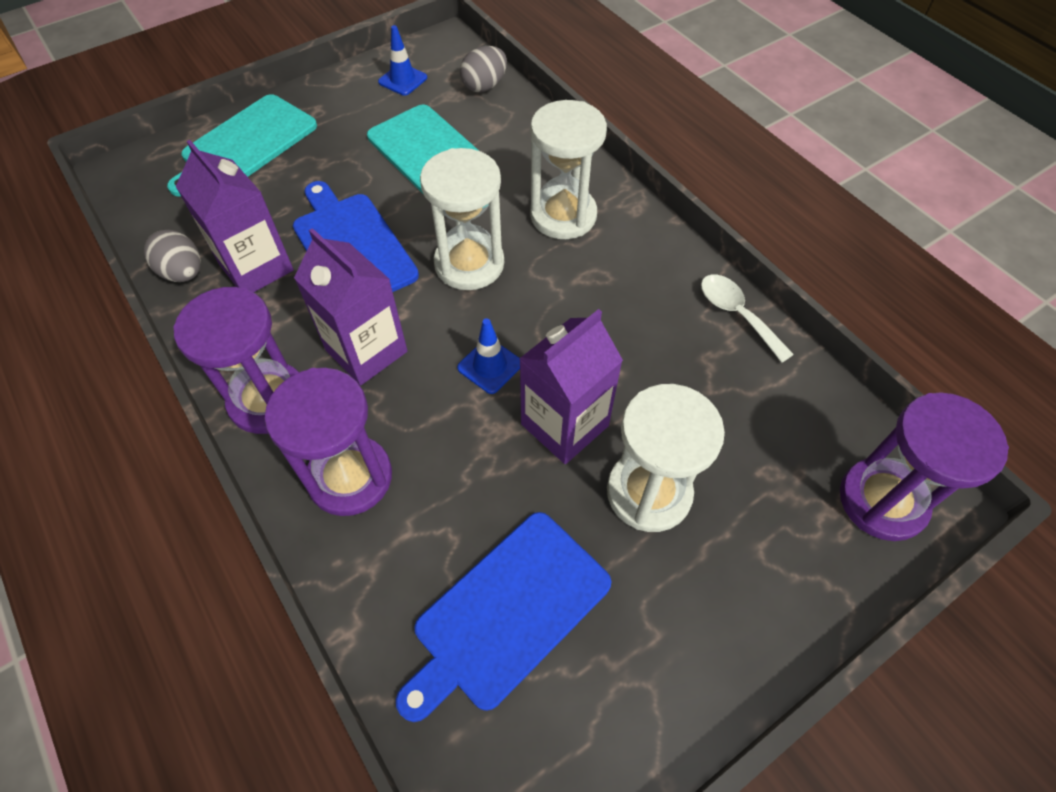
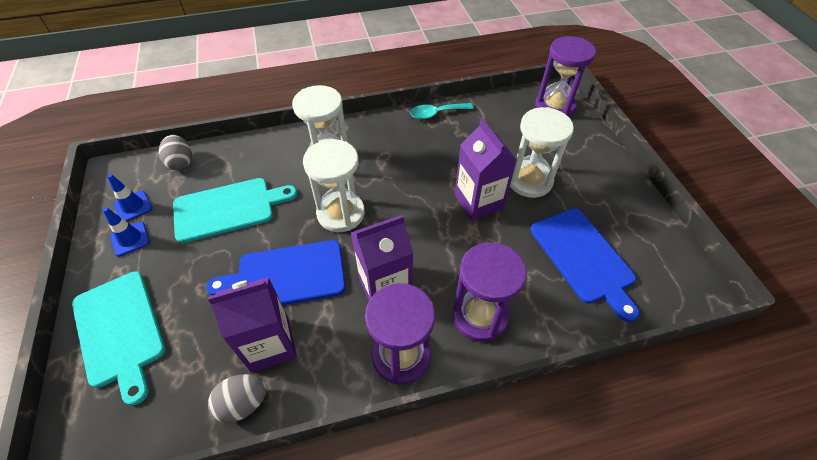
camera: 70 degrees left, 5 degrees down
blue traffic cone [457,318,520,394] -> blue traffic cone moved to [103,207,150,257]
white spoon [701,275,794,363] -> turquoise spoon [410,103,474,119]

